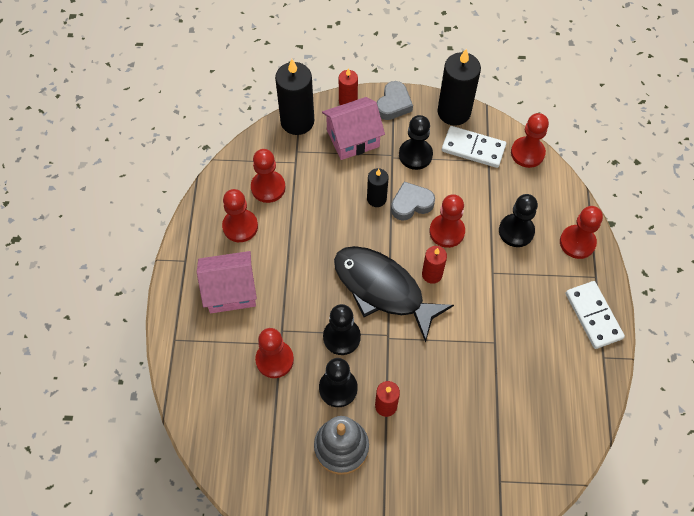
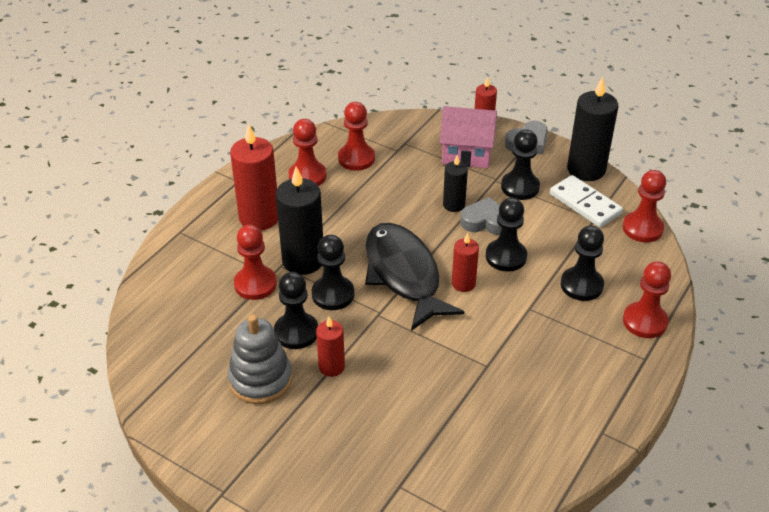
camera: 30 degrees right, 20 degrees down
pink house [197,251,257,313] -> red candle [230,124,278,231]
black candle [275,59,314,135] -> black candle moved to [276,166,323,275]
red pawn [429,194,465,248] -> black pawn [486,198,527,272]
white domino [566,281,625,349] -> none

